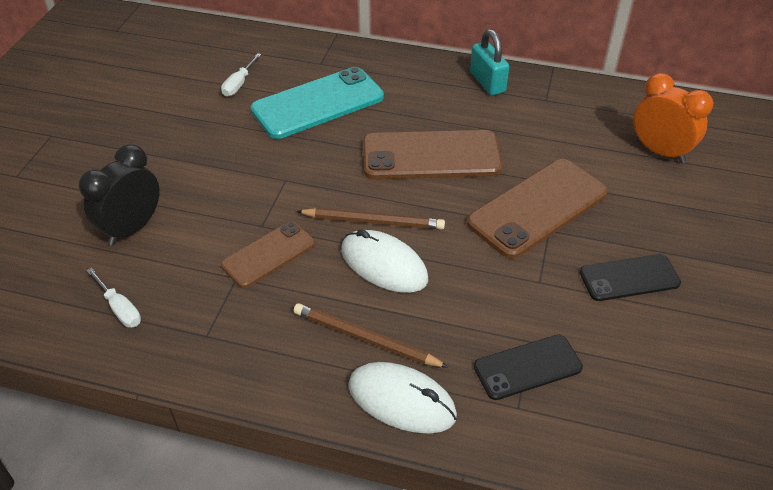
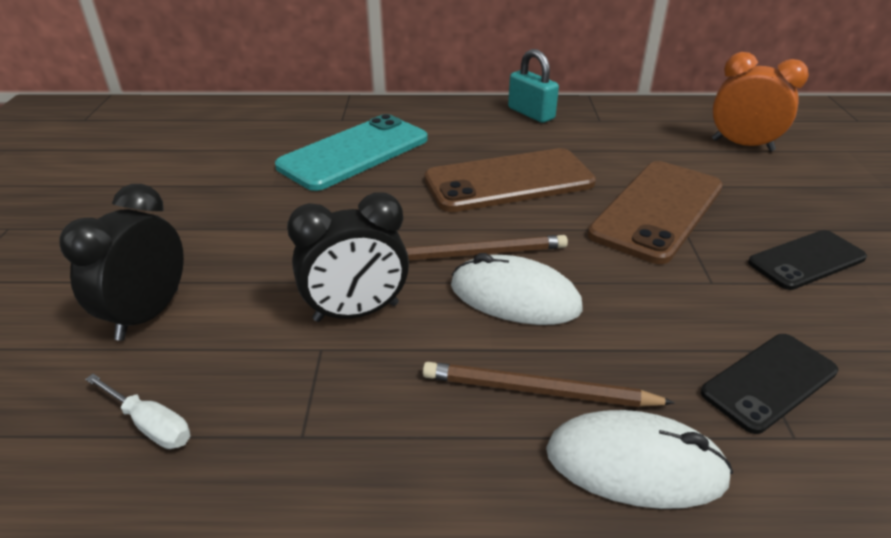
camera: 15 degrees left, 10 degrees down
white screwdriver [221,53,261,97] -> none
brown phone [221,221,315,288] -> black clock [287,192,409,322]

